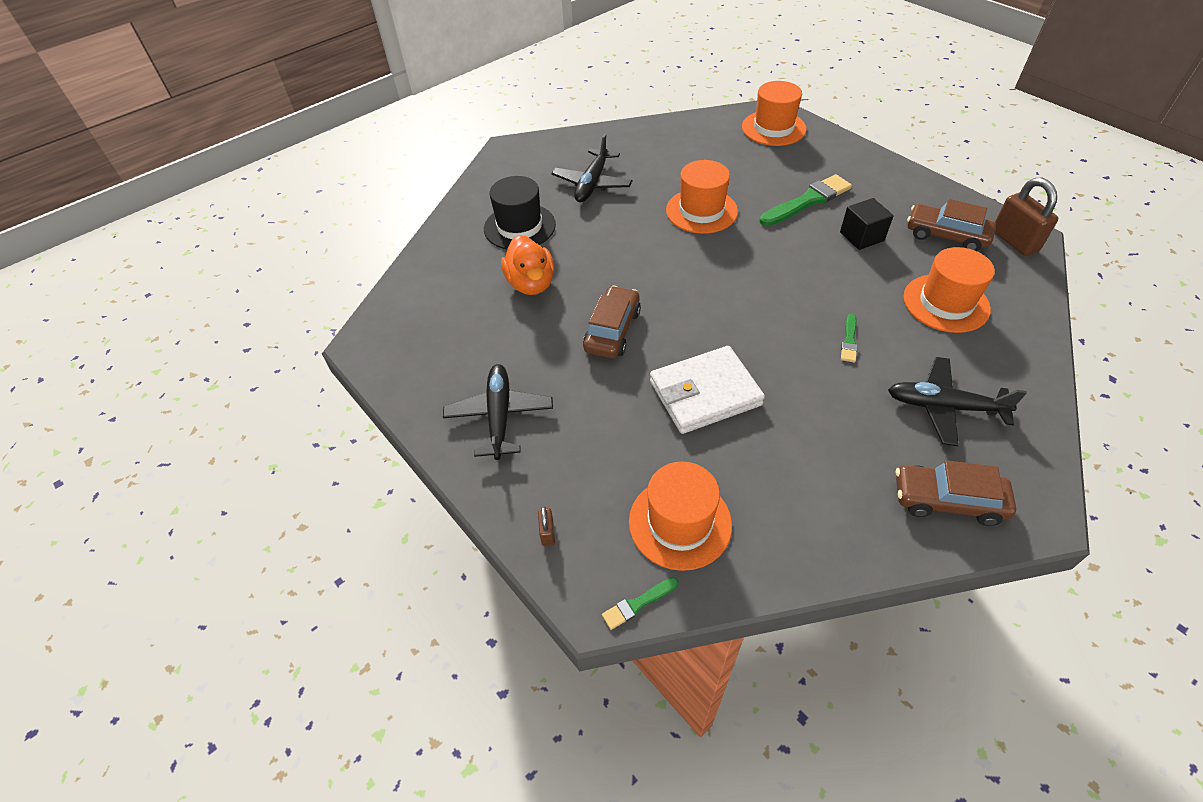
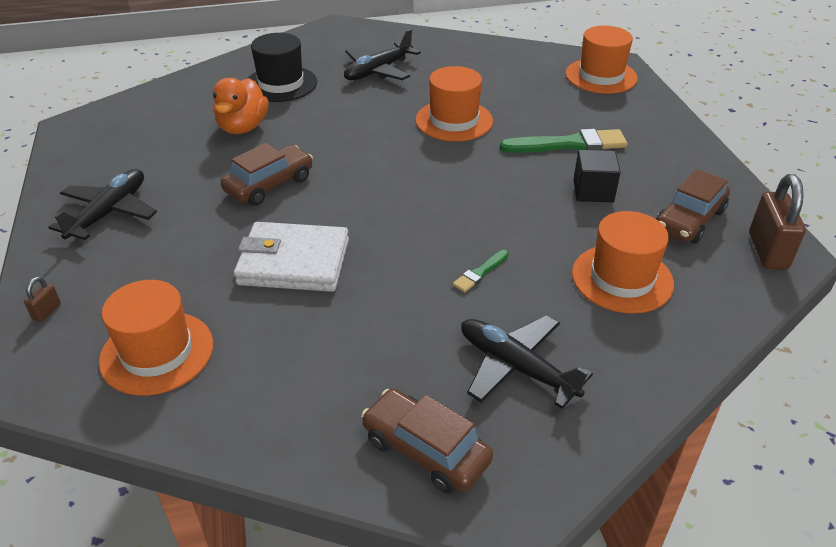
camera: 25 degrees right, 10 degrees down
green brush [602,577,678,630] -> none
brown car [907,199,996,251] -> brown car turned 105 degrees counterclockwise [656,169,730,244]

